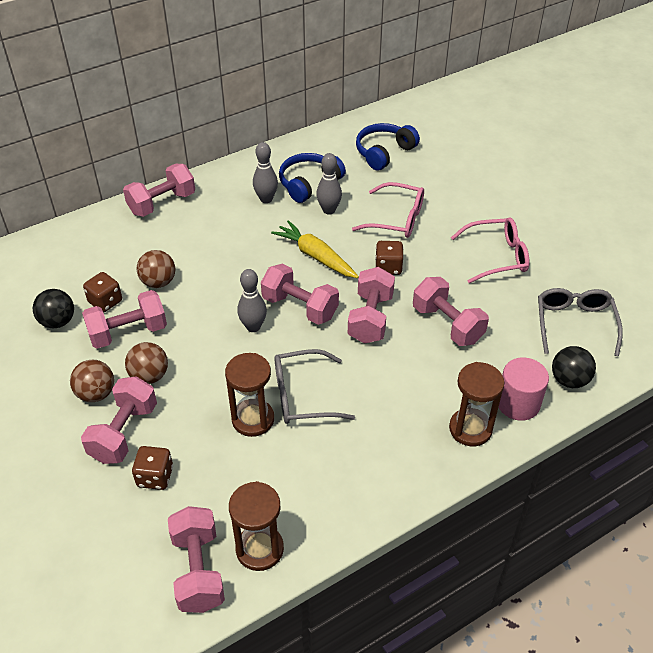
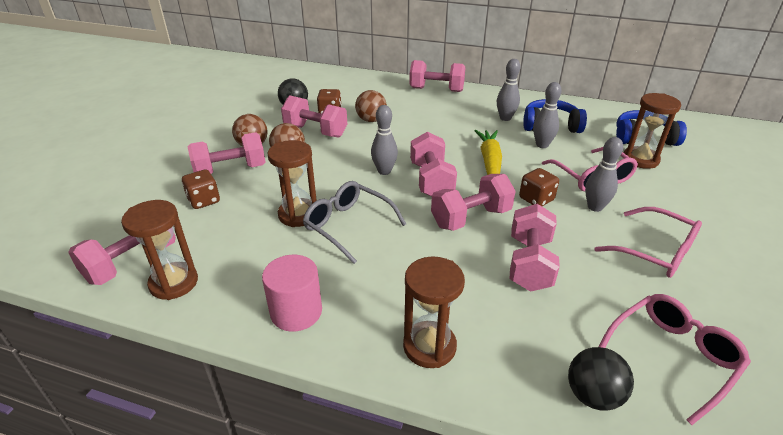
camera: 50 degrees right, 10 degrees down
pink cylinder [499,358,549,421] -> pink cylinder moved to [262,255,322,332]
grey glasses [538,288,623,356] -> pink glasses [599,294,751,425]
none -> grey bowling pin [585,137,623,212]
none -> brown hourglass [624,93,681,169]

